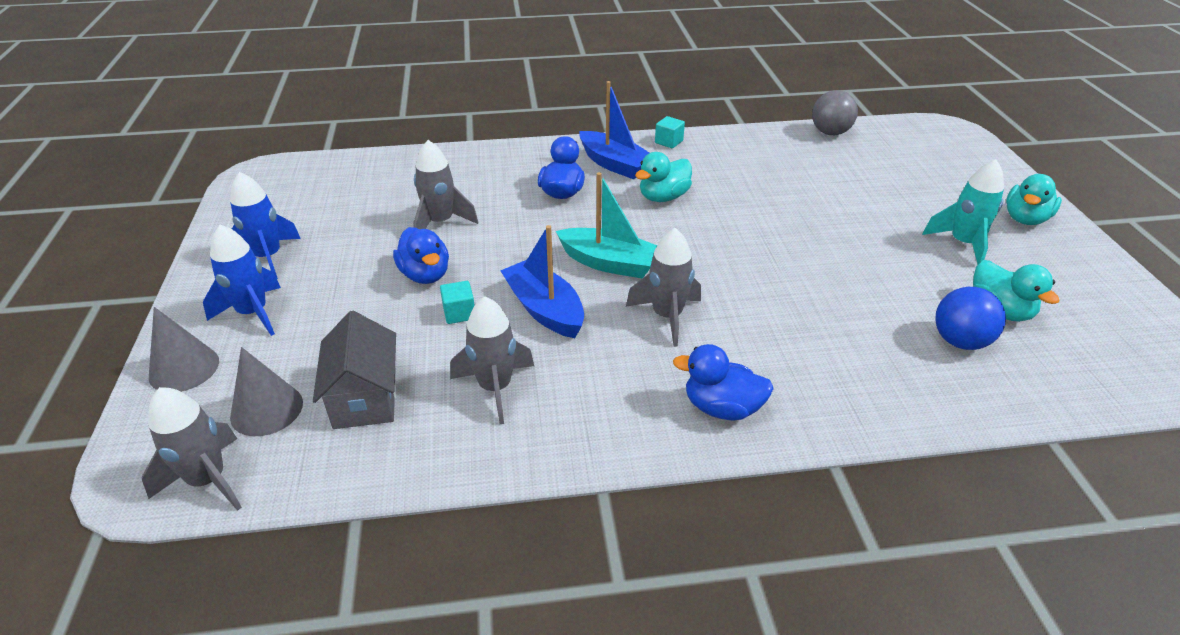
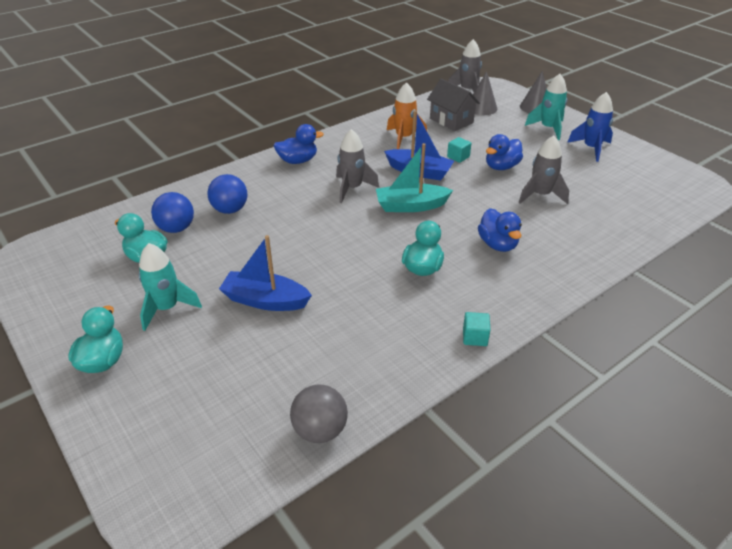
camera: 150 degrees right, 0 degrees up
blue rocket [203,225,281,336] -> turquoise rocket [525,74,567,140]
blue duck [393,227,449,284] -> blue duck turned 75 degrees counterclockwise [486,134,523,170]
grey rocket [450,296,534,424] -> orange rocket [387,82,427,149]
blue boat [579,81,649,179] -> blue boat moved to [219,235,312,311]
none -> blue ball [207,174,247,214]

